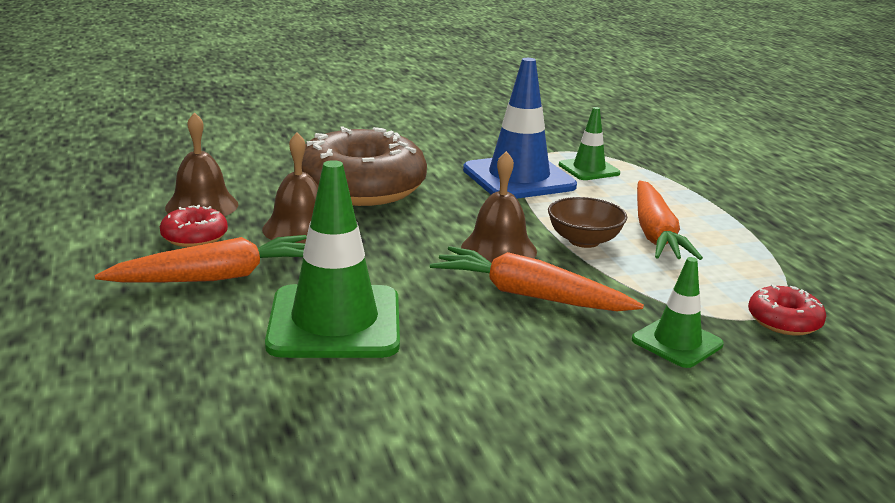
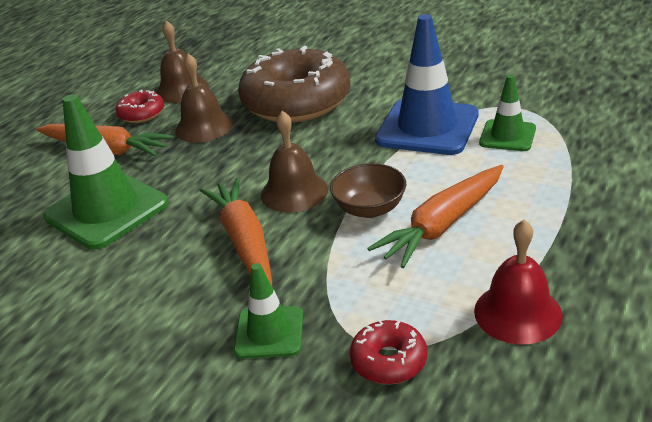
camera: 50 degrees right, 10 degrees up
none -> red bell [474,220,563,344]

